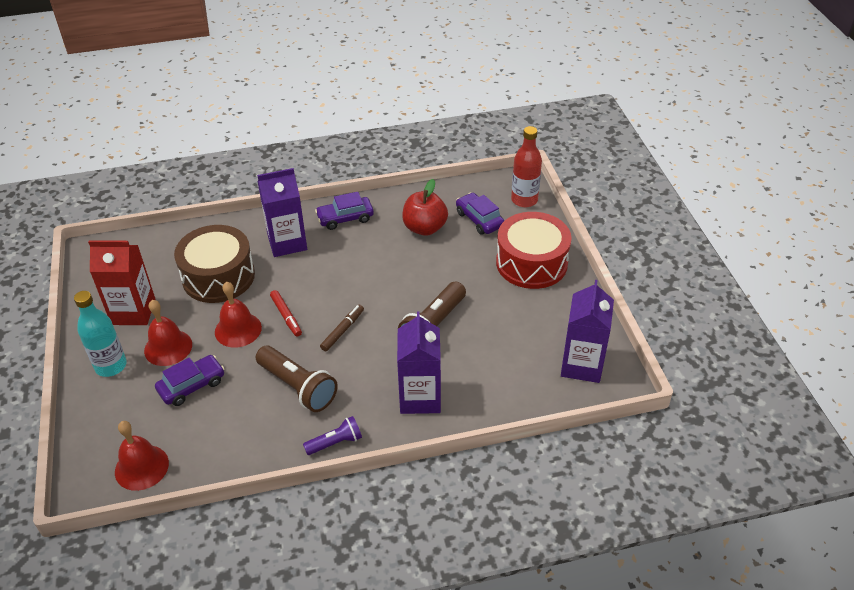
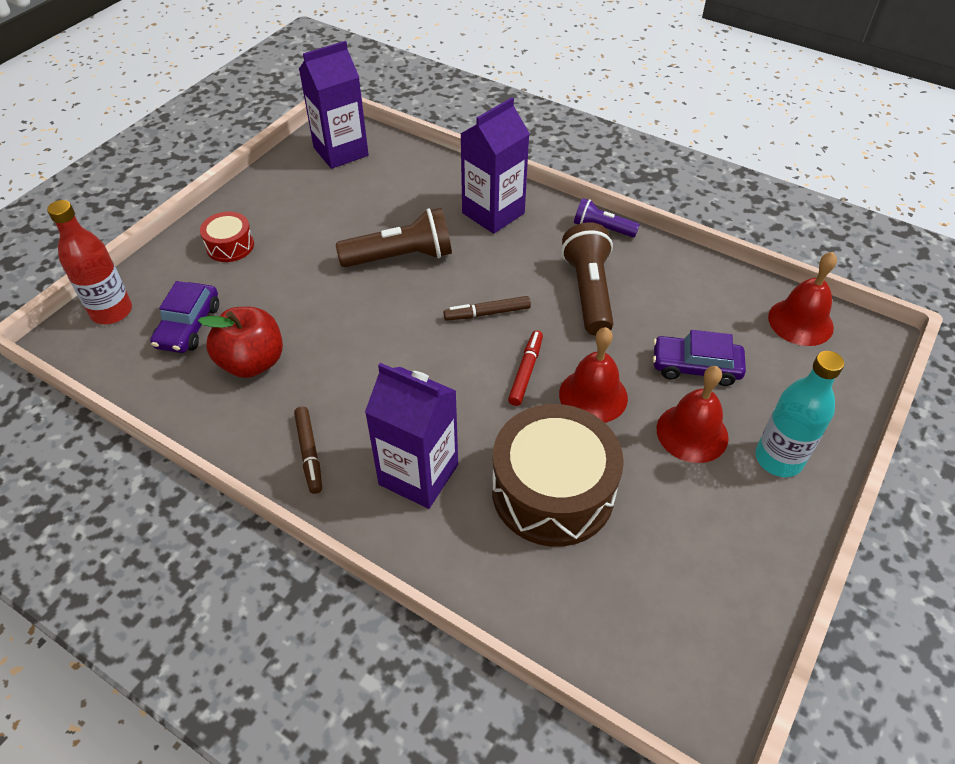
camera: 135 degrees left, 5 degrees up
red carton [88,240,155,325] -> none
purple car [315,192,374,230] -> brown marker [294,406,322,494]
red drum [496,212,572,289] -> red drum [200,212,254,262], size x0.49

